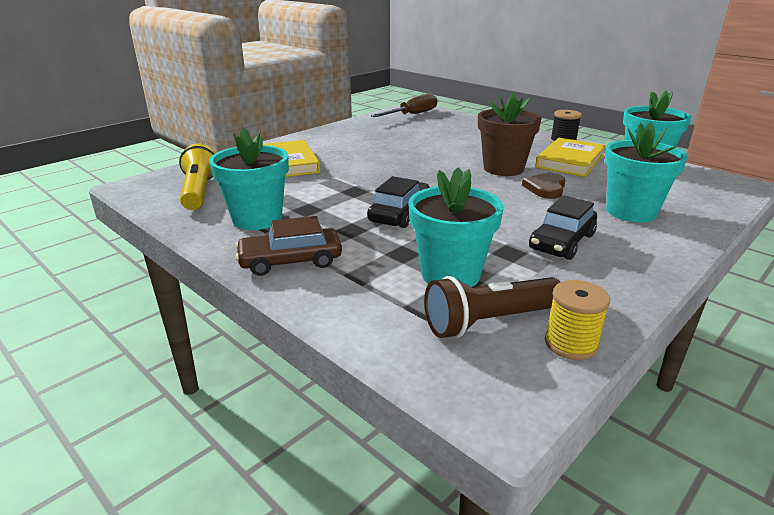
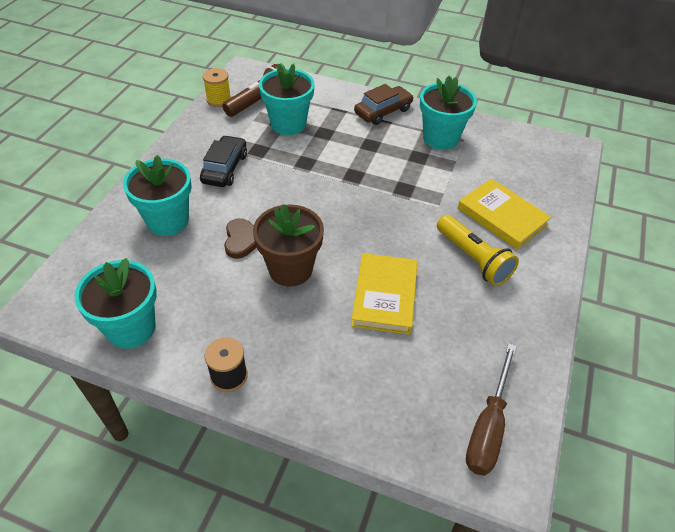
camera: 155 degrees right, 20 degrees up
yellow flashlight [179,144,215,210] -> yellow flashlight moved to [437,215,519,286]
black car [367,176,430,228] -> none
yellow book [535,138,606,177] -> yellow book moved to [351,253,418,335]

